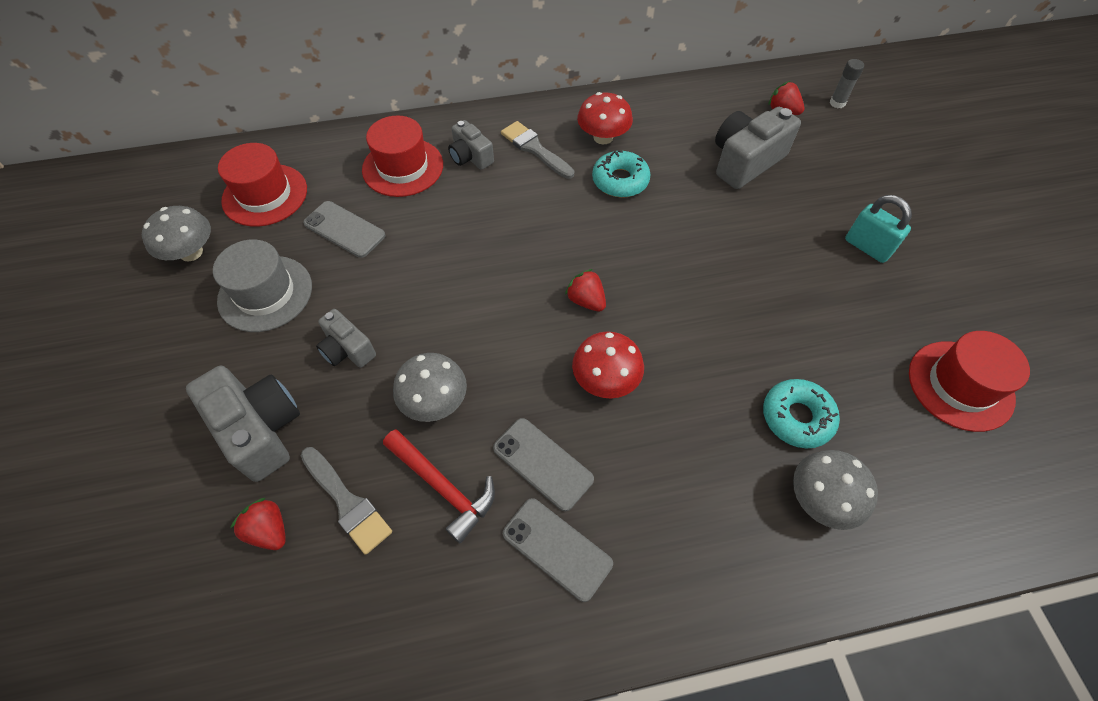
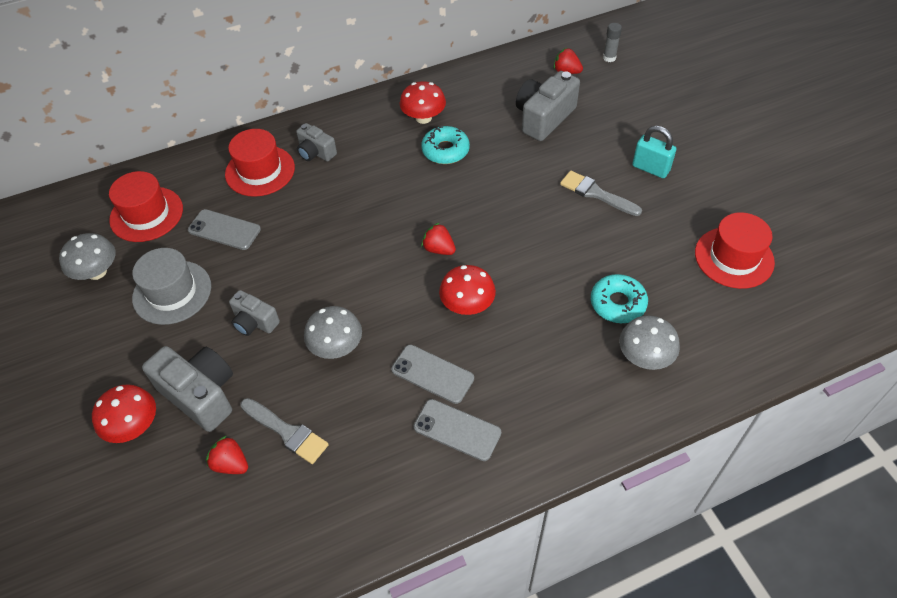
camera: 10 degrees left, 5 degrees down
red hammer [383,429,495,543] -> none
grey brush [501,121,574,179] -> grey brush moved to [560,171,642,216]
none -> red mushroom [92,384,156,443]

